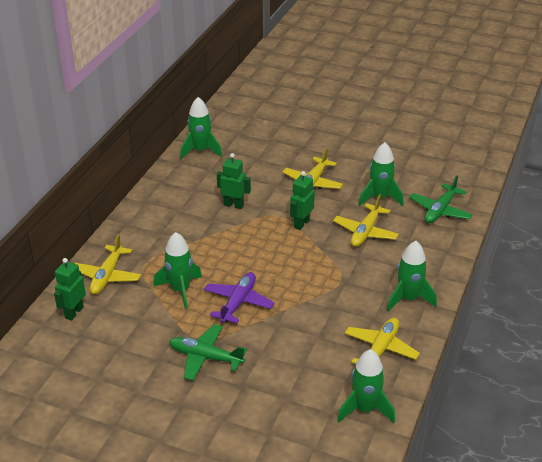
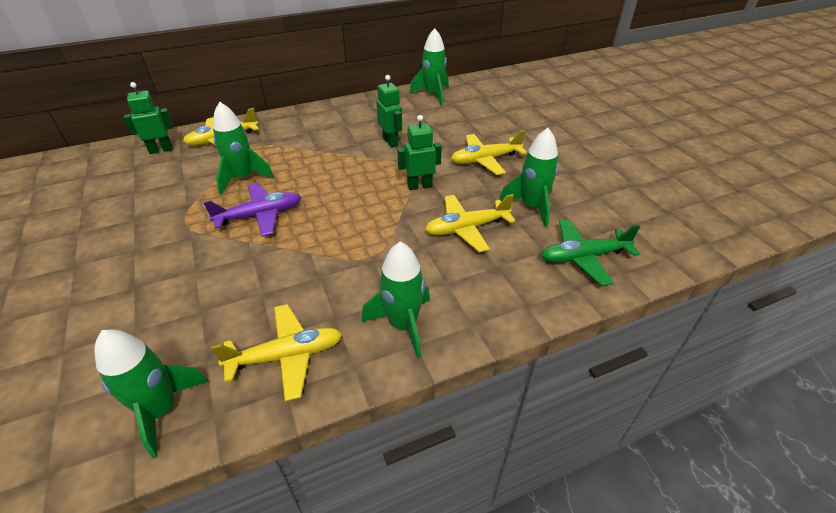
camera: 45 degrees right, 5 degrees up
green plane [169,324,247,380] -> none

